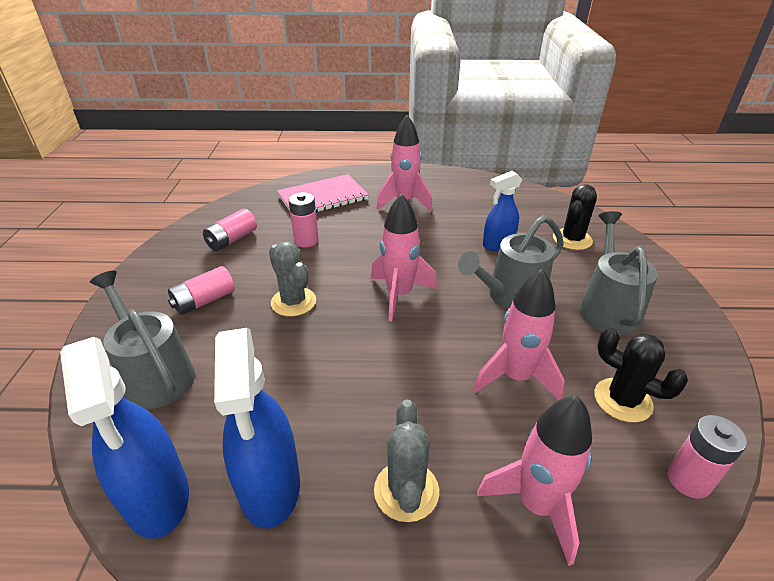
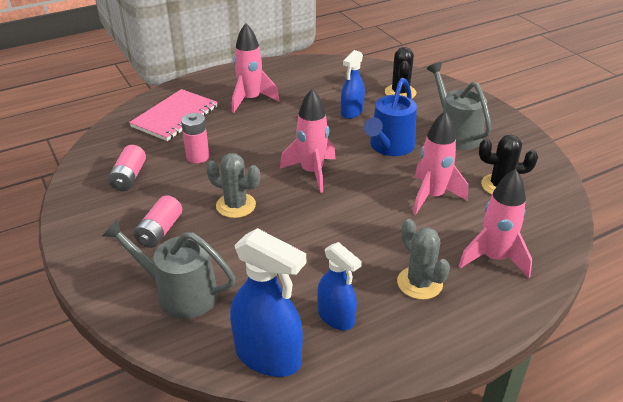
camera: 30 degrees left, 0 degrees up
blue spray bottle [214,328,300,529] -> blue spray bottle [317,242,362,330], size x0.63
grey watering can [458,215,564,309] -> blue watering can [364,78,417,156]
pink battery [668,415,747,499] -> none

